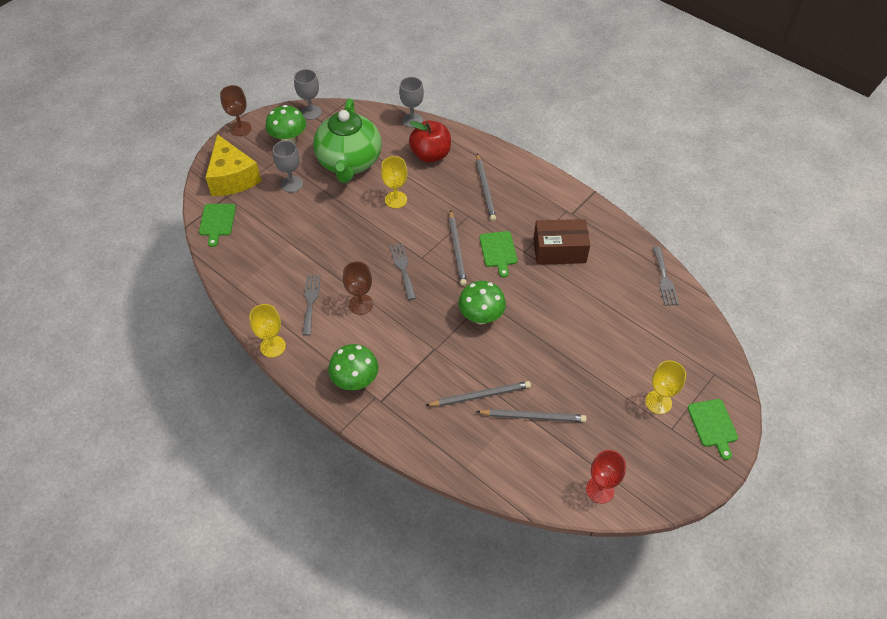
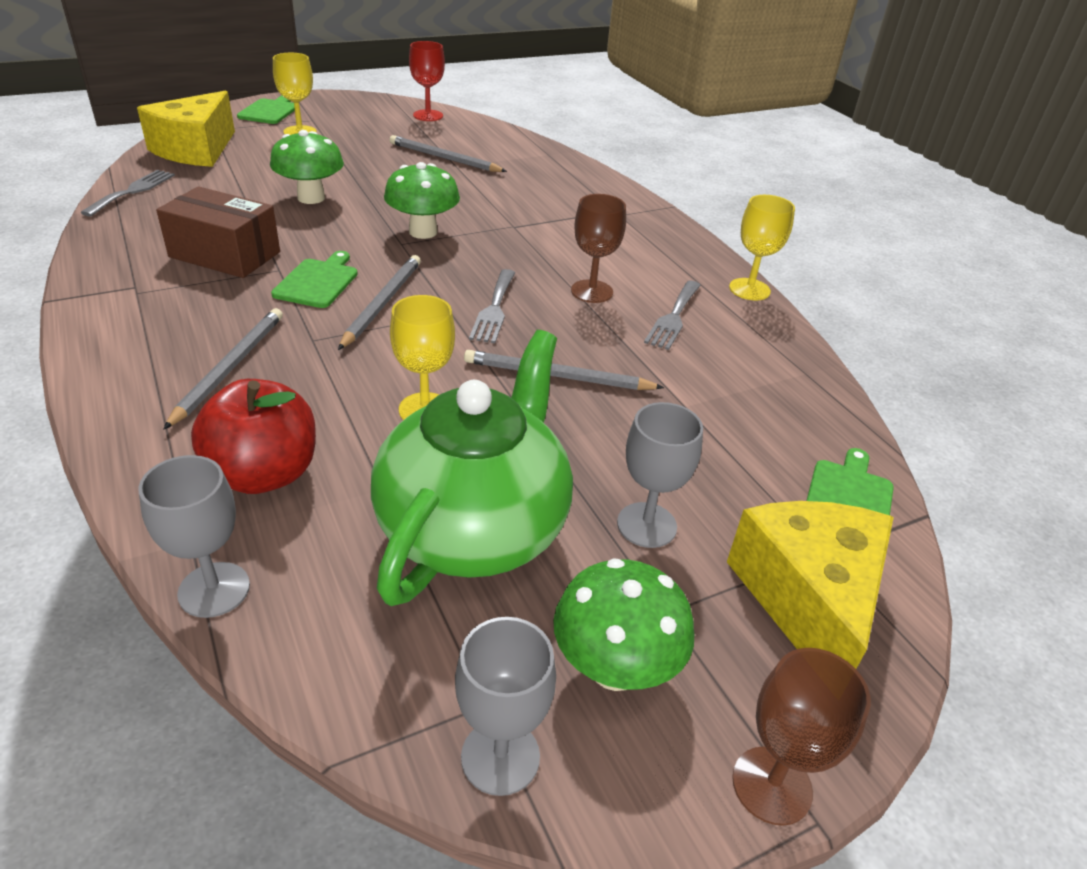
camera: 160 degrees left, 15 degrees down
green mushroom [328,344,378,390] -> green mushroom moved to [270,130,344,204]
grey pencil [425,381,531,406] -> grey pencil moved to [464,350,664,390]
none -> yellow cheese [137,90,235,167]

